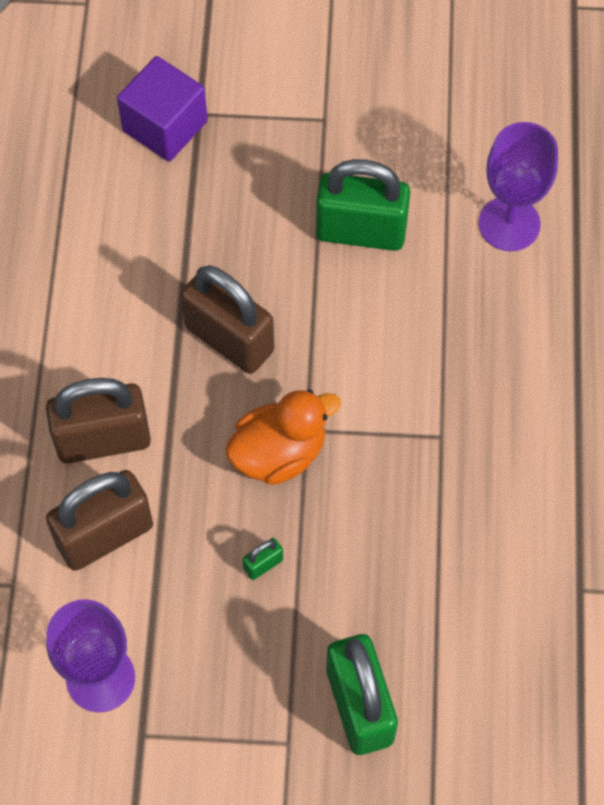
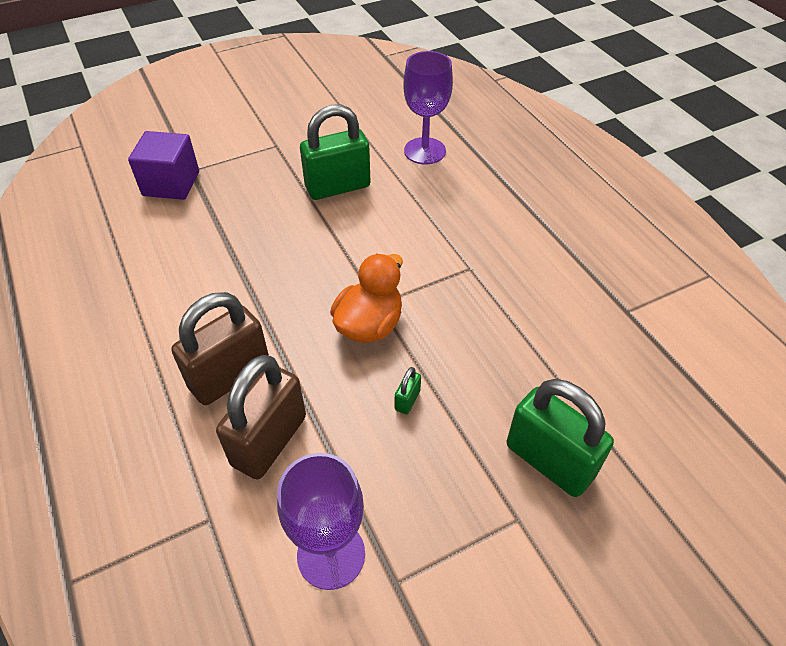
camera: 30 degrees left, 15 degrees down
brown padlock [181,265,274,374] -> none

